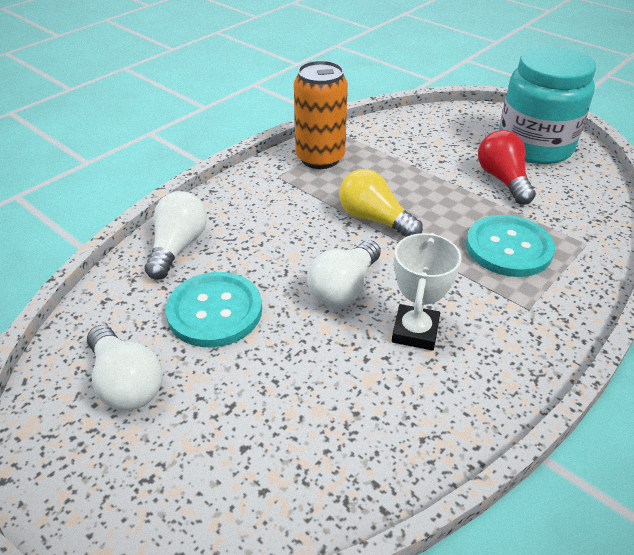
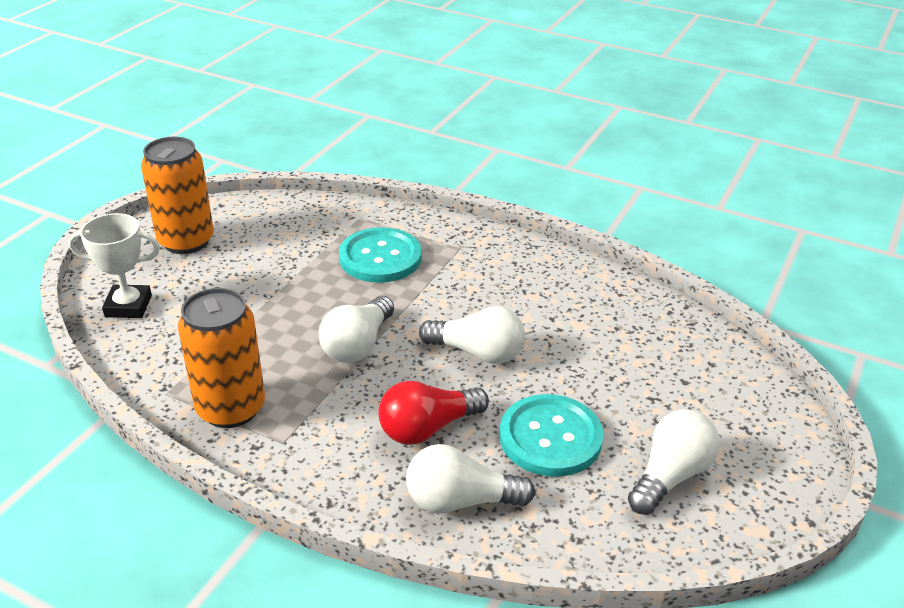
camera: 105 degrees left, 5 degrees down
yellow light bulb [339,169,423,237] -> white light bulb [319,296,394,363]
white trophy [392,233,461,351] -> white trophy moved to [68,213,160,318]
red light bulb [478,130,536,205] -> red light bulb moved to [378,381,489,445]
turquoise jar [499,46,596,164] -> orange can [141,137,214,254]

